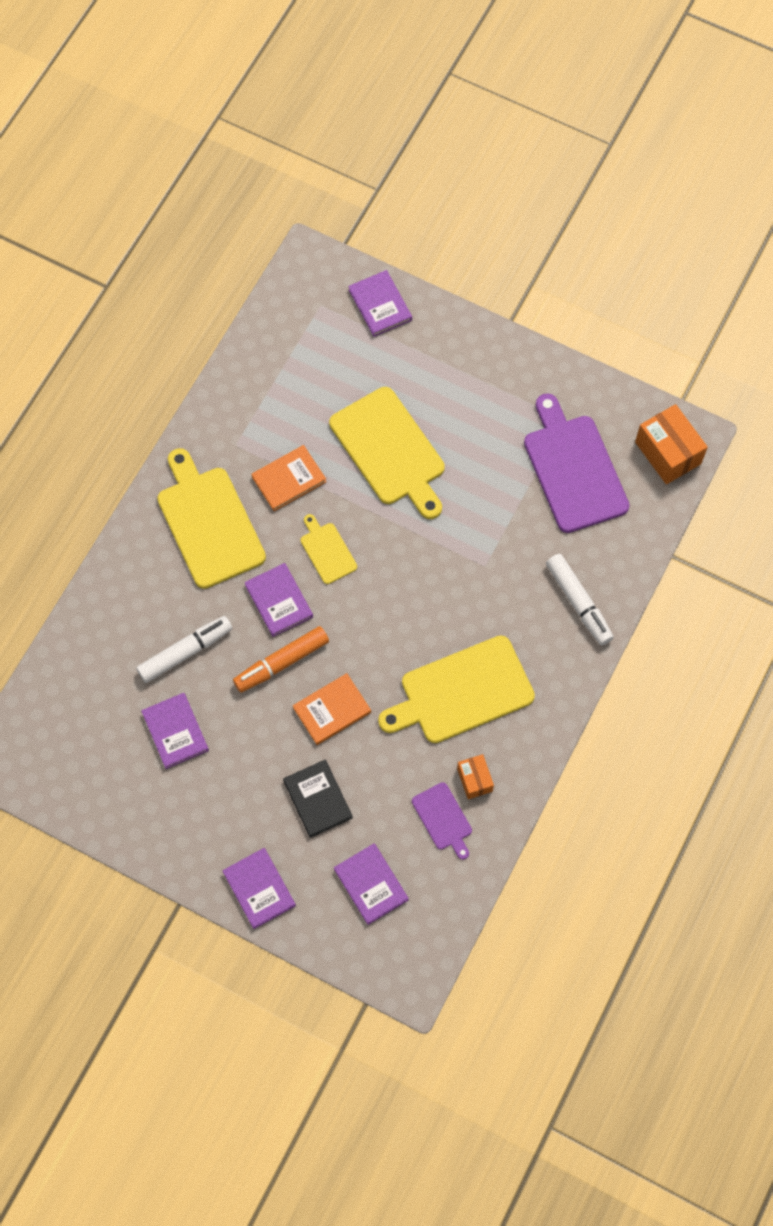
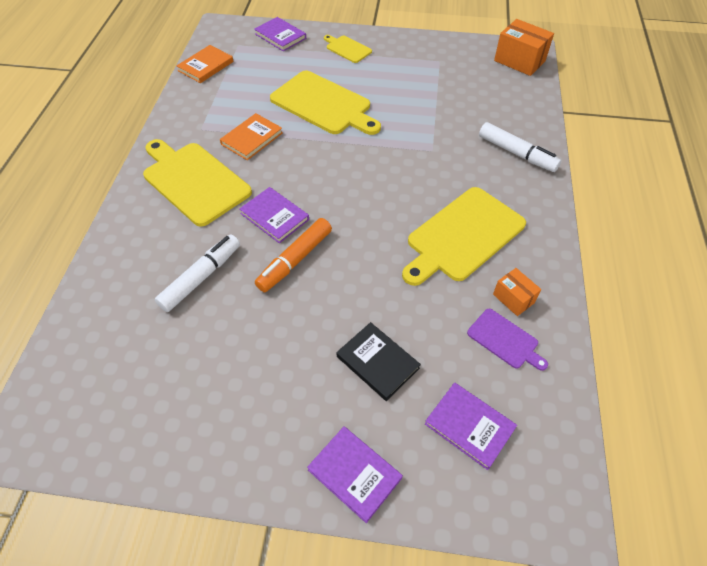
camera: 20 degrees left, 15 degrees down
purple book [141,693,209,769] -> none
orange book [293,673,371,745] -> orange book moved to [176,45,234,83]
yellow cutting board [301,514,357,584] -> yellow cutting board moved to [324,35,372,63]
purple cutting board [524,393,630,533] -> none

